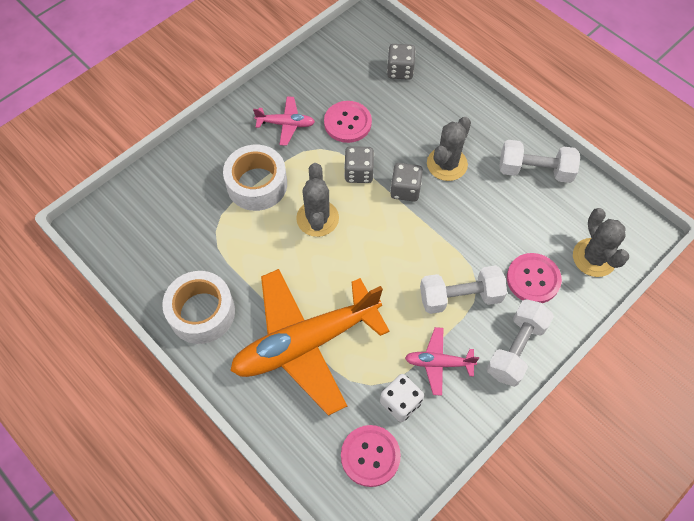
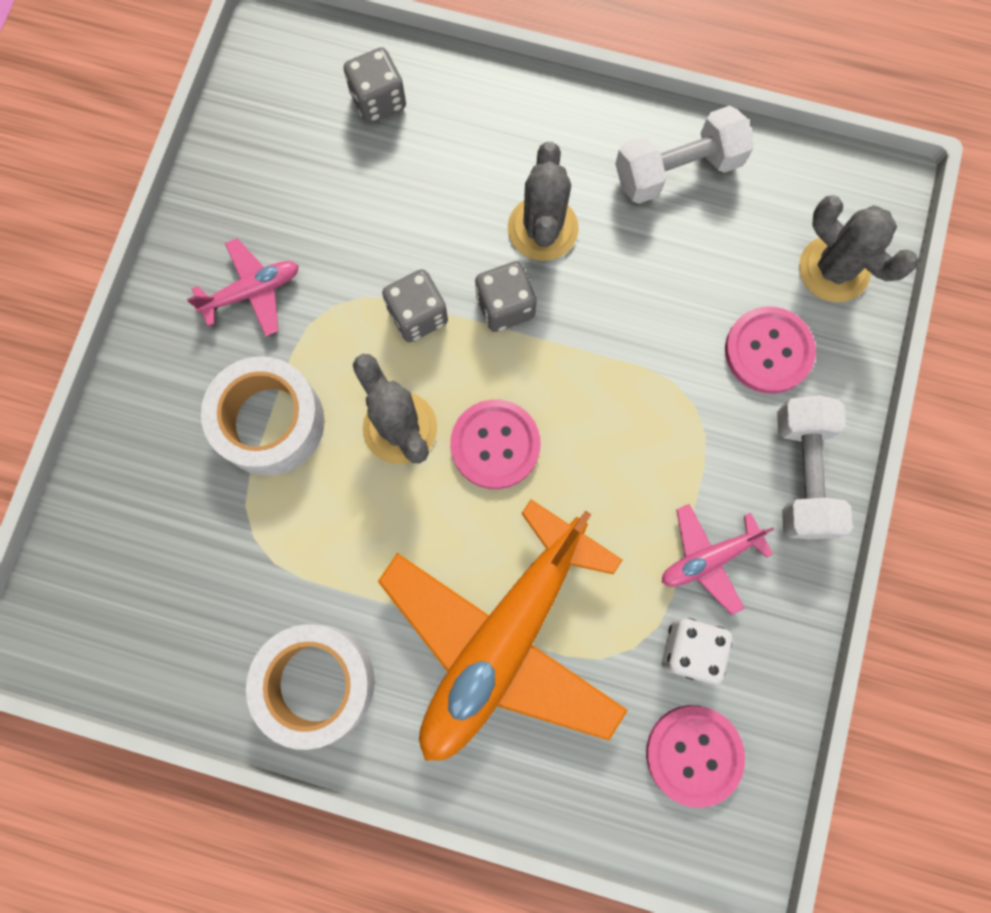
camera: 30 degrees left, 15 degrees up
pink button [324,101,372,143] -> pink button moved to [450,399,541,489]
white dumbbell [420,265,507,314] -> none

